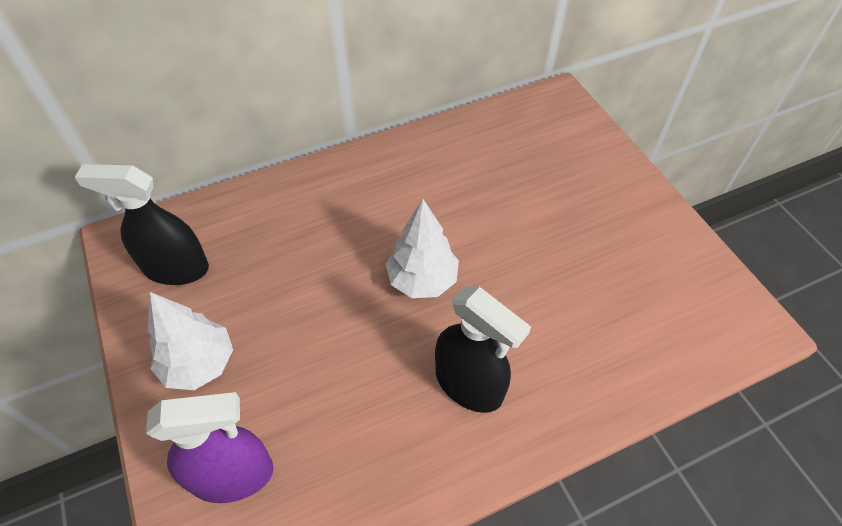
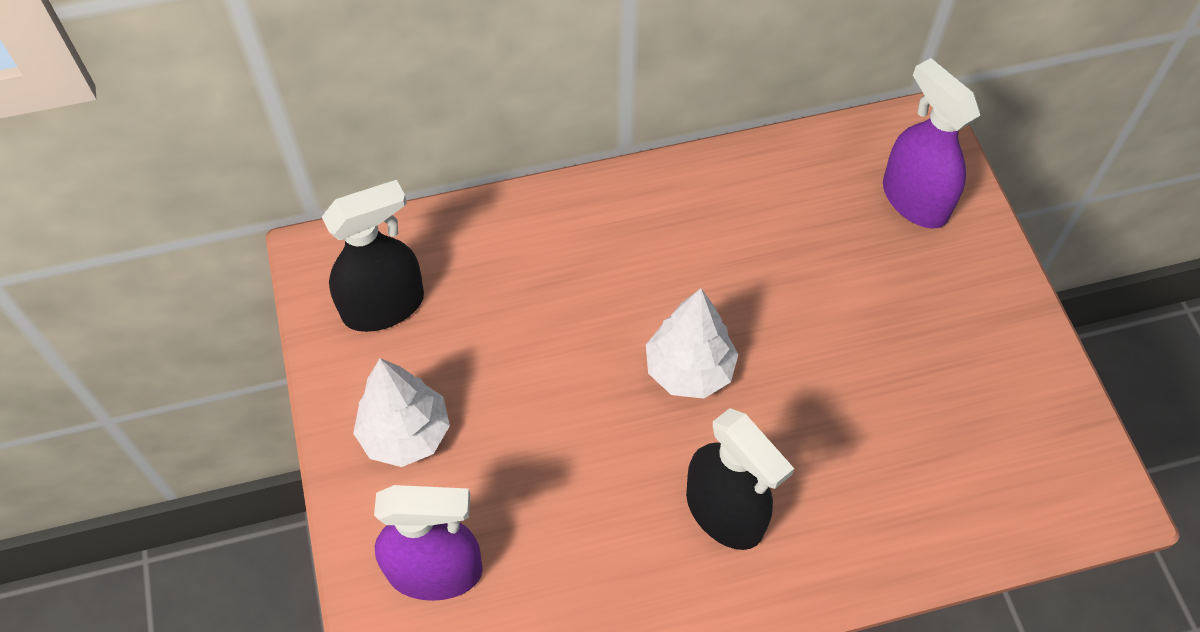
camera: 10 degrees right, 5 degrees up
black spray bottle [75,164,209,285] -> black spray bottle turned 135 degrees clockwise [322,180,424,332]
none -> purple spray bottle [883,58,980,229]

